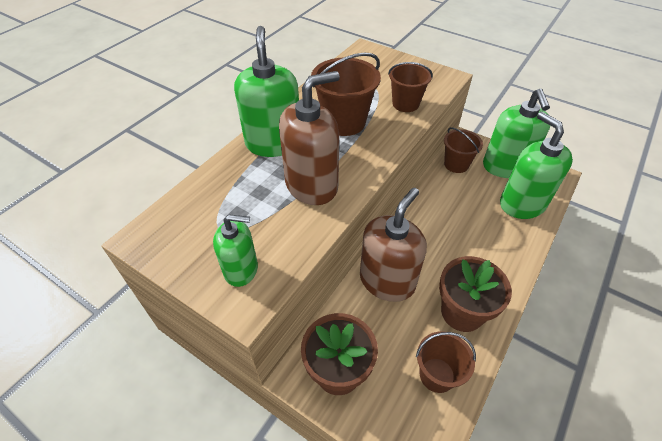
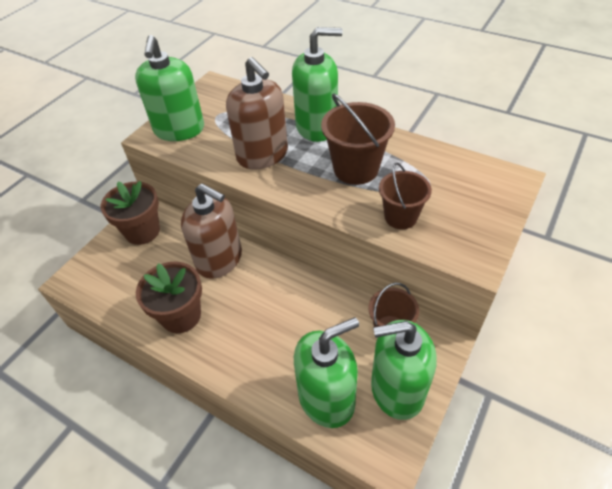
camera: 90 degrees right, 0 degrees up
green soap dispenser [213,214,258,287] -> green soap dispenser [135,35,204,141], size x1.69
brown bucket [416,332,476,393] -> none

